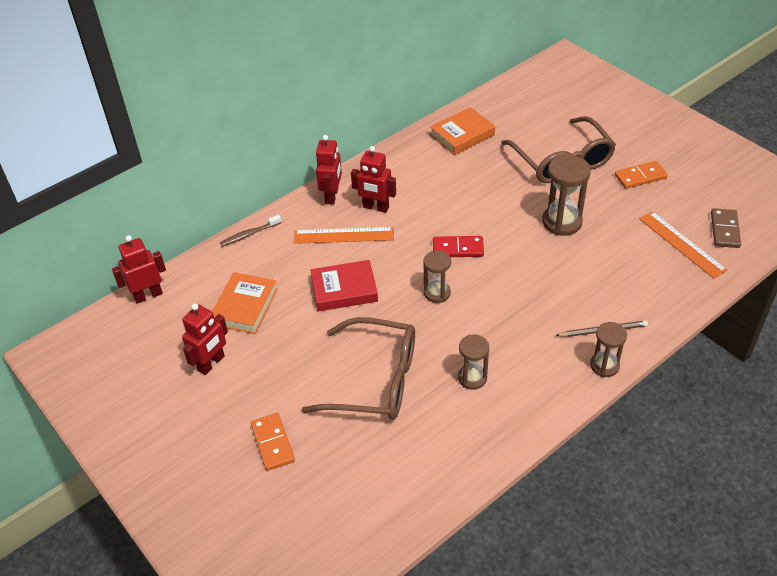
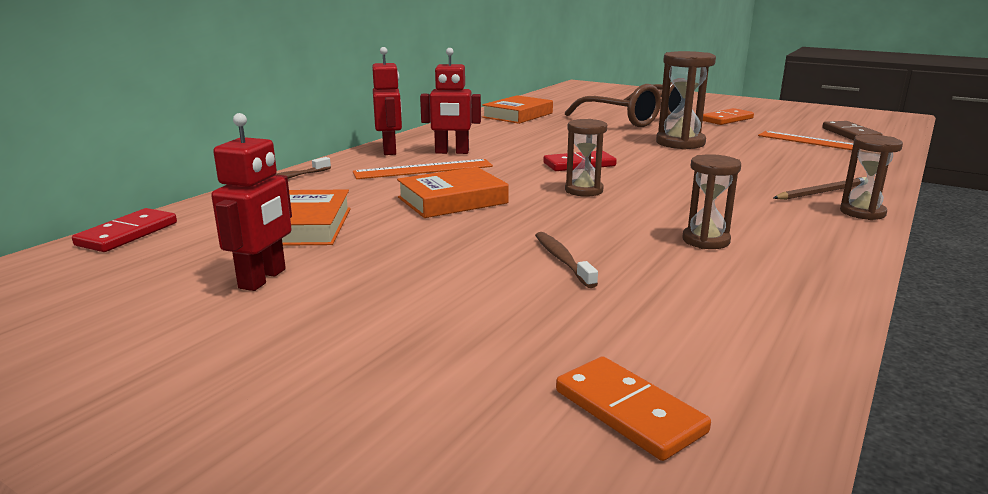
camera: 20 degrees left, 25 degrees down
red robot [112,235,166,304] -> red domino [72,208,177,252]
orange domino [251,413,295,471] -> orange domino moved to [556,356,711,461]
brown glasses [302,317,415,420] -> brown toothbrush [535,232,598,288]
red book [310,260,378,311] -> orange book [397,167,509,218]

